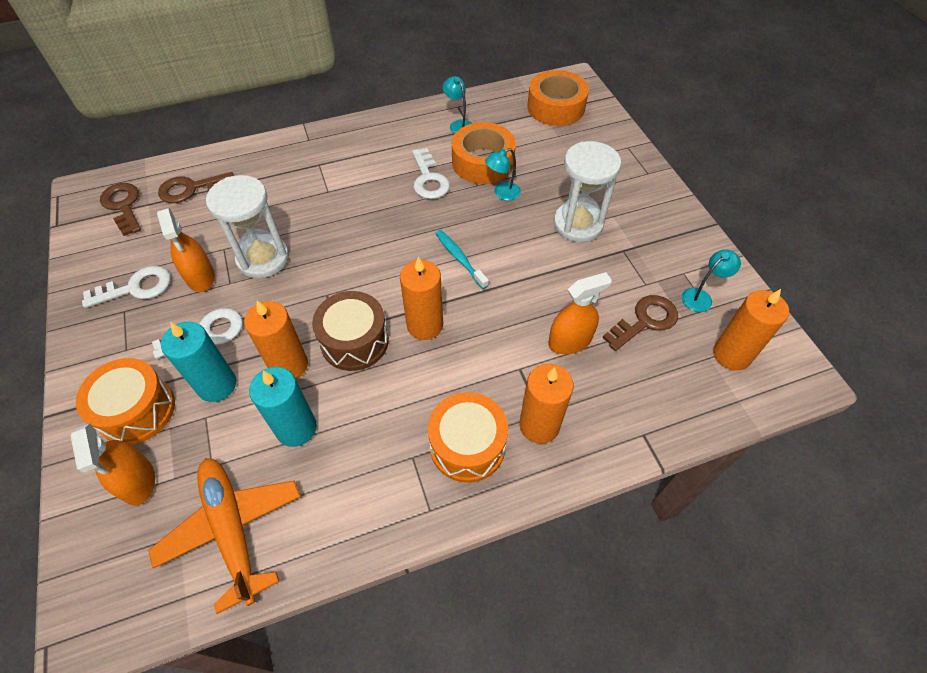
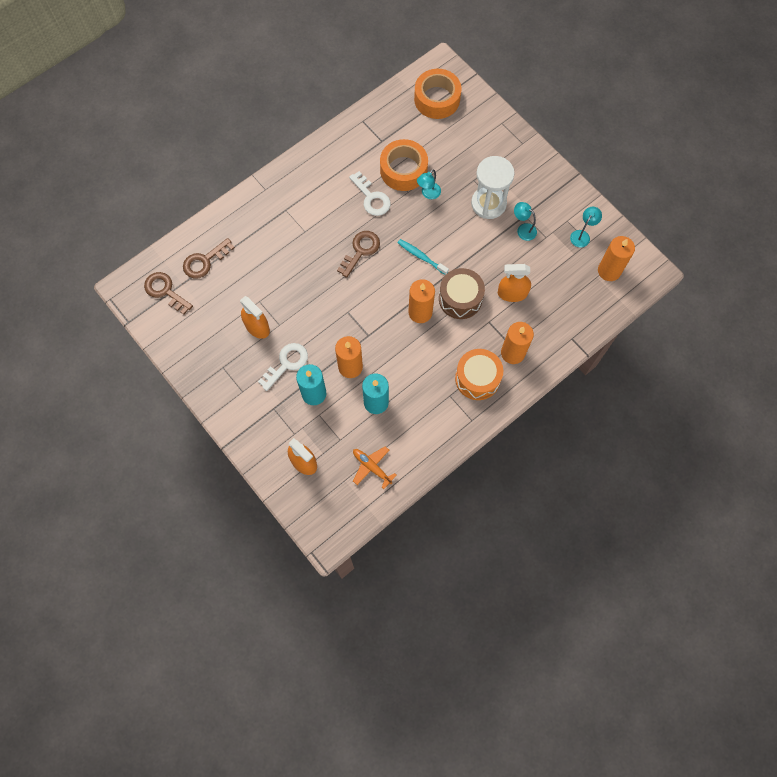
camera: 20 degrees left, 15 degrees up
orange drum [76,358,175,445] -> none
white key [82,266,170,308] -> none
orange plane [148,458,301,614] -> orange plane [353,446,397,489], size x0.58
white hourglass [206,175,289,278] -> none
brown drum [312,291,389,371] -> brown drum moved to [439,268,485,319]
turquoise lamp [443,76,472,134] -> turquoise lamp moved to [514,202,537,241]
orange spray bottle [549,272,612,354] -> orange spray bottle turned 135 degrees counterclockwise [498,264,531,302]
brown key [603,295,678,351] -> brown key moved to [337,231,380,278]

